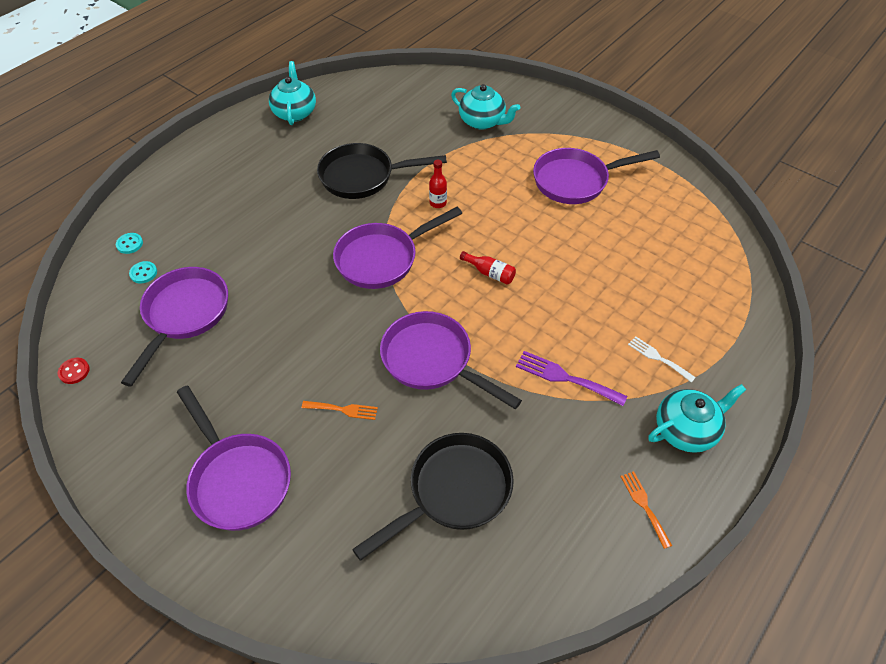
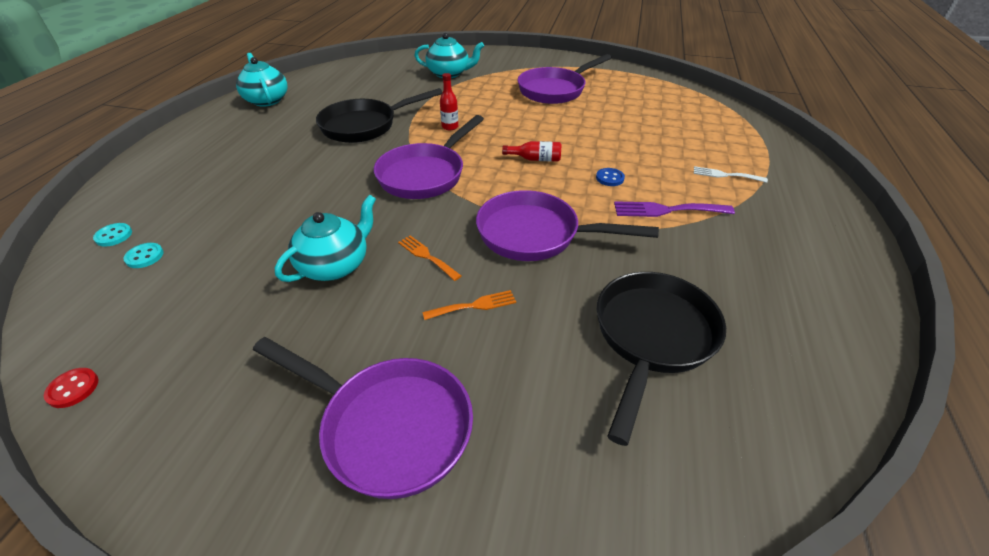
camera: 25 degrees left, 10 degrees down
purple pan [121,267,228,387] -> none
orange fork [620,471,672,549] -> orange fork moved to [398,235,461,281]
turquoise teapot [648,384,746,453] -> turquoise teapot moved to [275,195,376,282]
none -> blue button [596,168,625,186]

